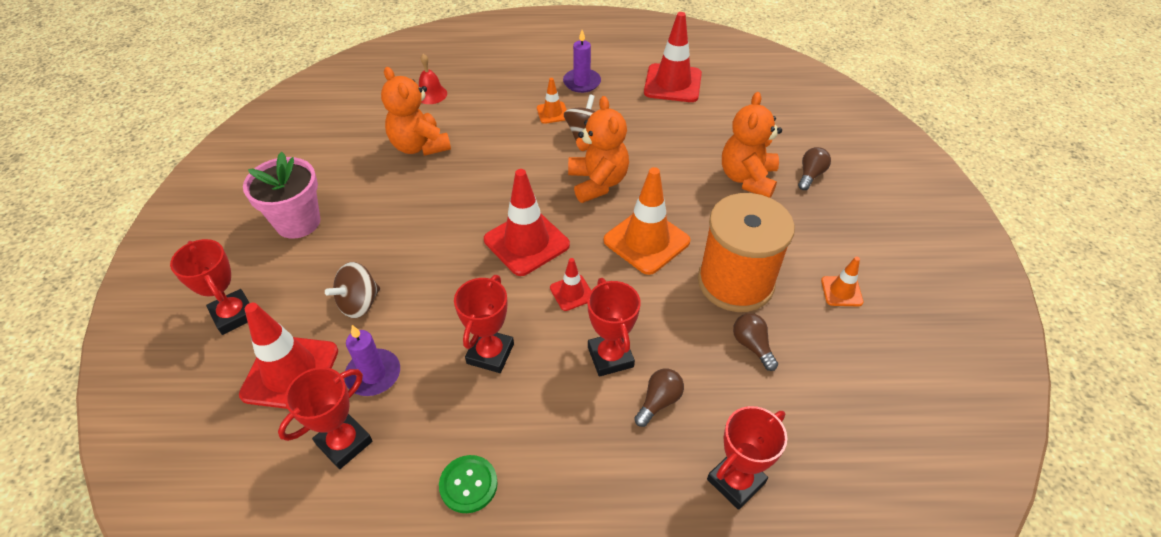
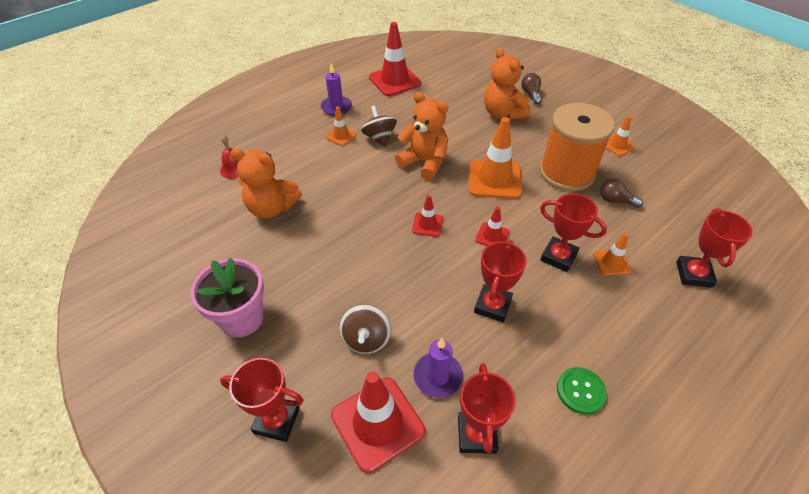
camera: 40 degrees left, 0 degrees up
red trophy [454,275,514,373] -> red trophy turned 45 degrees clockwise [474,240,527,323]
red traffic cone [484,169,570,276] -> red traffic cone [412,195,443,237], size x0.51
brown light bulb [634,369,684,427] -> orange traffic cone [594,233,631,276]

